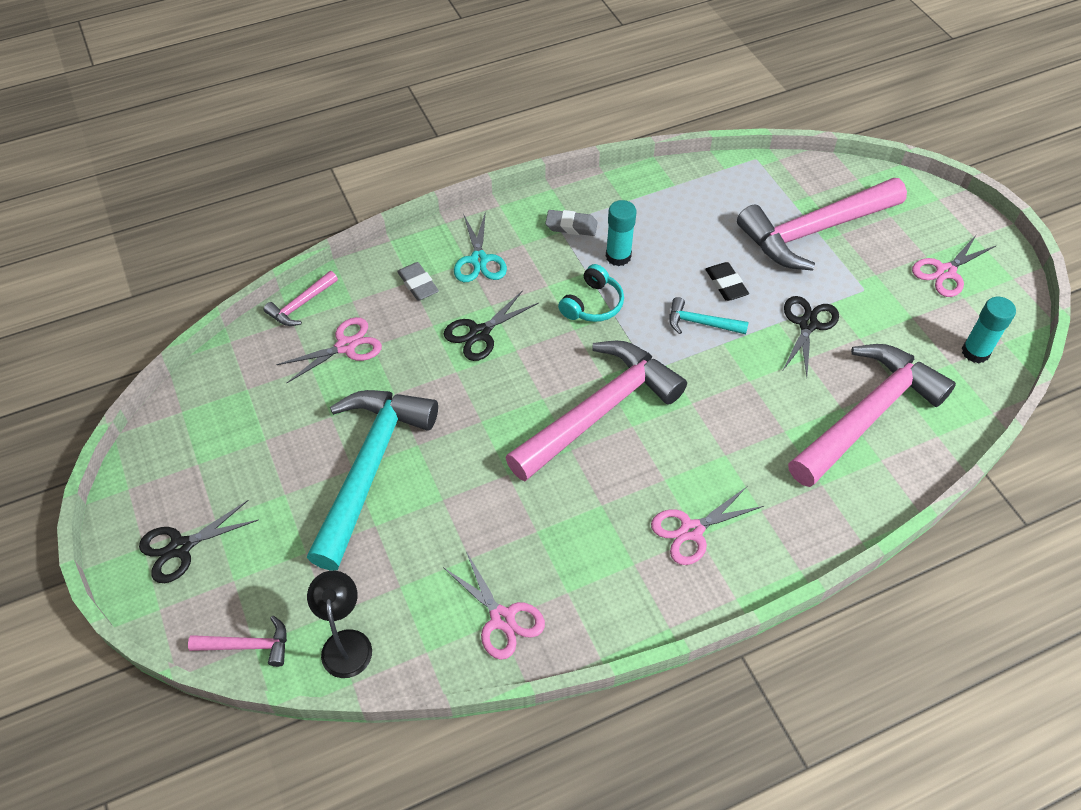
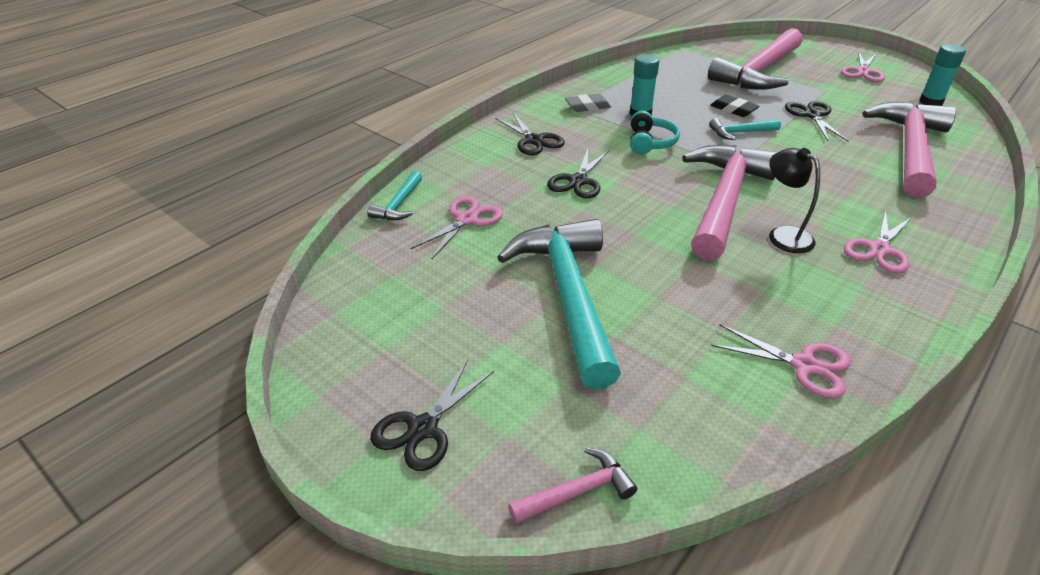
camera: 25 degrees left, 15 degrees down
pink hammer [264,271,338,326] -> turquoise hammer [367,171,422,220]
black lamp [307,571,372,678] -> black lamp moved to [769,148,820,253]
grey eraser [397,262,439,301] -> none
turquoise scissors [454,211,507,282] -> black scissors [495,113,565,155]

